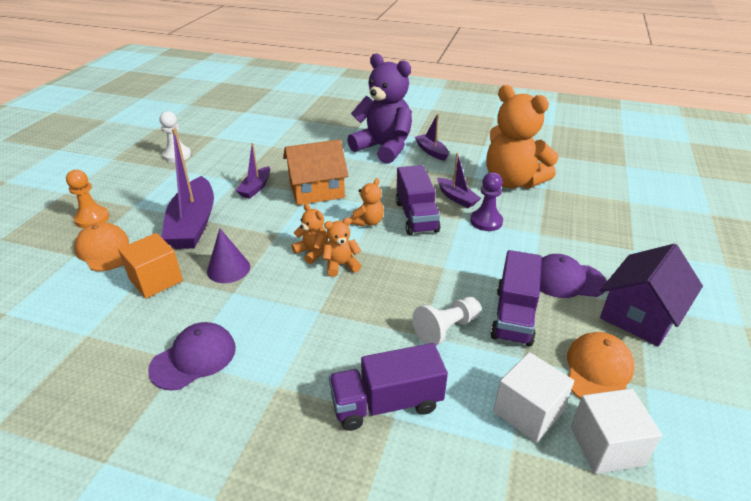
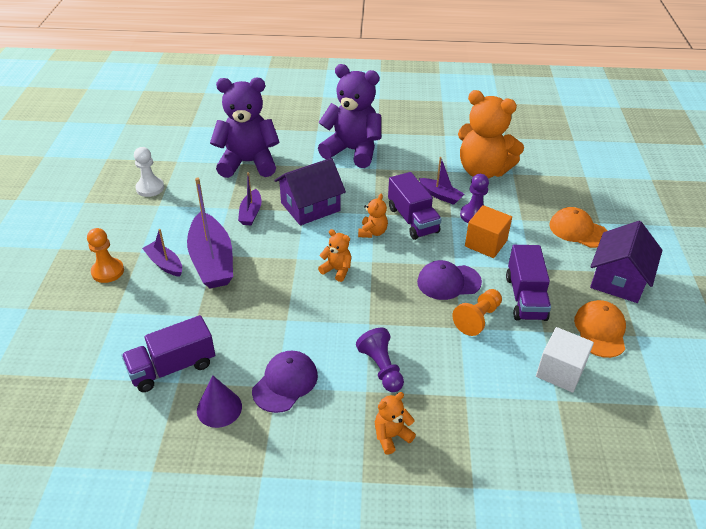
camera: 15 degrees left, 5 degrees up
orange cap [74,222,129,271] -> orange cap moved to [549,207,607,248]
orange cube [118,233,183,299] -> orange cube moved to [465,205,512,258]
purple cone [207,228,250,283] -> purple cone moved to [197,375,242,428]
orange house [283,139,348,205] -> purple house [274,158,346,226]
orange teddy bear [322,218,361,277] -> orange teddy bear moved to [375,392,416,455]
purple truck [329,343,448,431] -> purple truck moved to [122,315,215,392]
white pawn [412,297,481,346] -> orange pawn [452,289,502,336]
purple boat [415,114,449,161] -> purple boat moved to [142,229,182,277]
purple cap [540,254,607,298] -> purple cap moved to [417,260,482,300]
white cube [571,389,662,474] -> none
none -> purple teddy bear [210,78,280,178]
none -> purple pawn [356,328,404,392]

